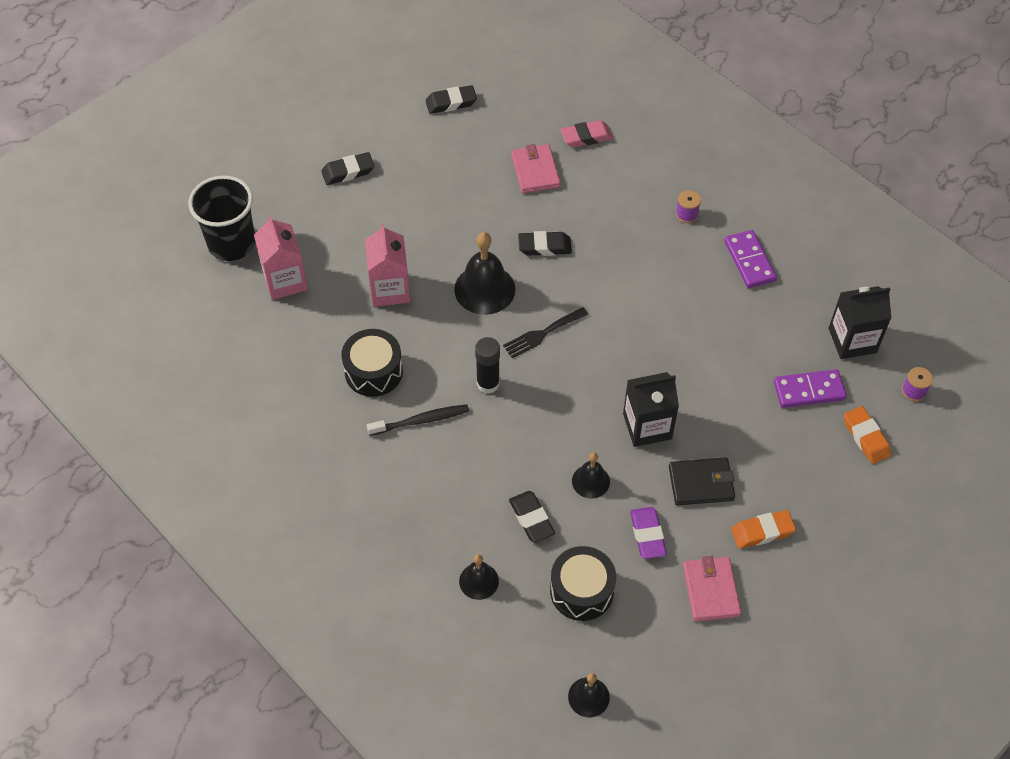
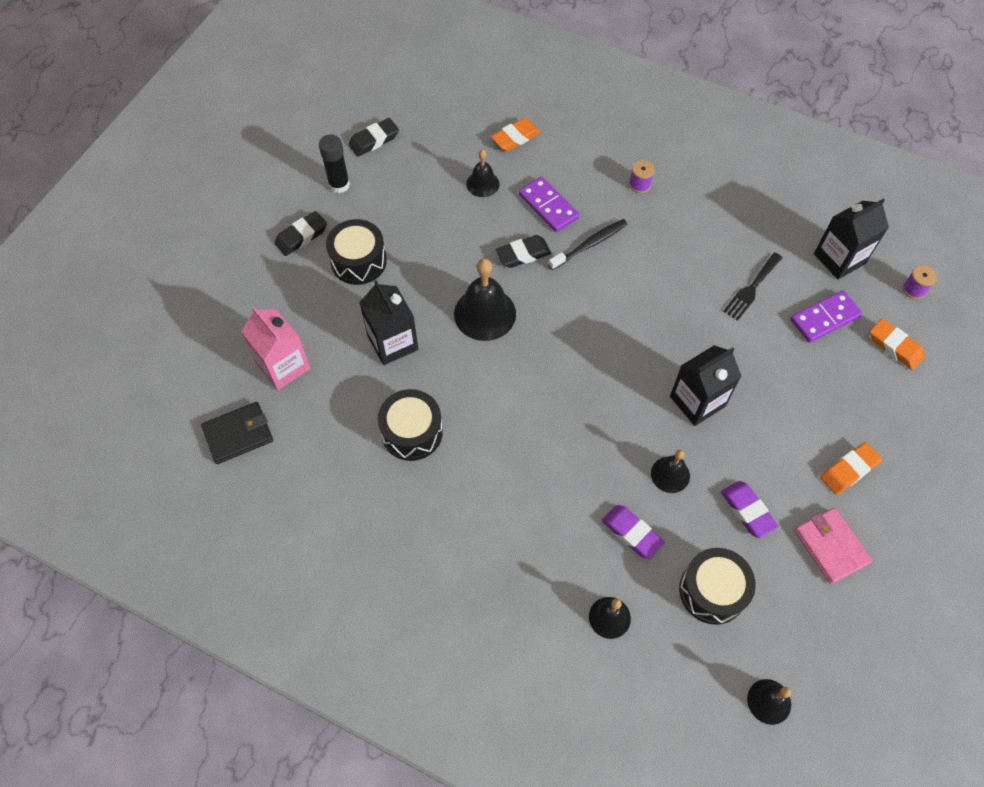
camera: 20 degrees left, 5 degrees up
black cup [188,176,255,261] -> none
pink carton [365,224,411,307] -> black carton [359,280,418,365]
black toothbrush [367,404,469,436] -> black toothbrush moved to [548,219,627,270]
black glue stick [475,337,500,394] -> black glue stick moved to [319,134,350,193]
black fork [503,307,588,358] -> black fork moved to [723,252,782,320]
black eraser [509,491,555,543] -> purple eraser [602,505,665,559]
pink wallet [511,144,561,194] -> black bell [466,150,499,197]
pink eraser [561,120,613,147] -> orange eraser [491,118,541,151]
black wallet [669,457,735,505] -> black wallet moved to [201,402,273,464]
purple domino [724,230,777,288] -> purple domino moved to [519,177,579,232]
none -> black drum [326,219,387,285]

